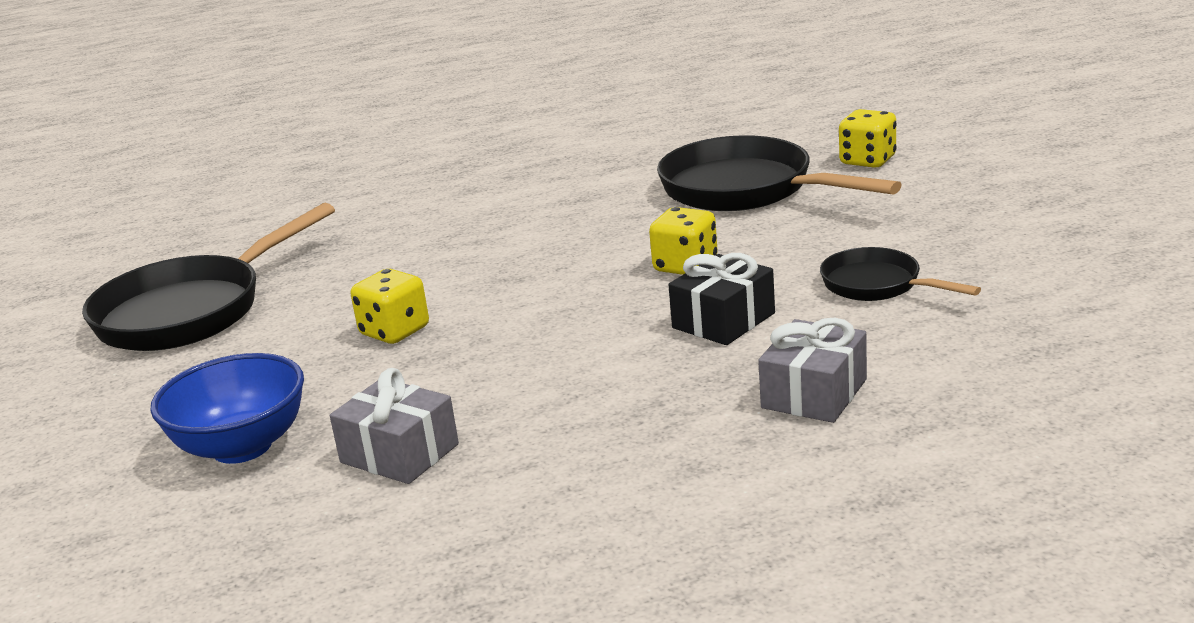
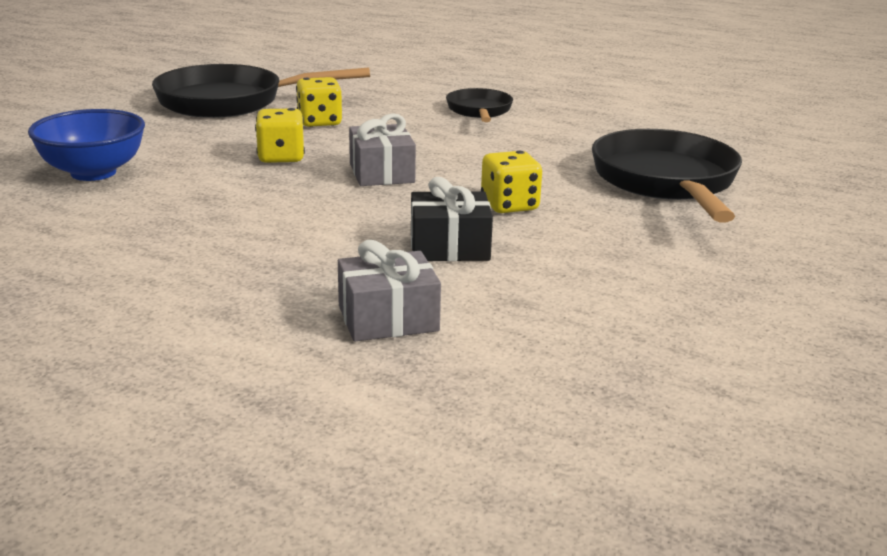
camera: 40 degrees right, 0 degrees up
grey gift [330,368,459,484] -> grey gift moved to [349,113,416,186]
black pan [820,247,981,301] -> black pan moved to [446,88,513,122]
yellow dice [839,109,897,168] -> yellow dice moved to [296,77,342,127]

